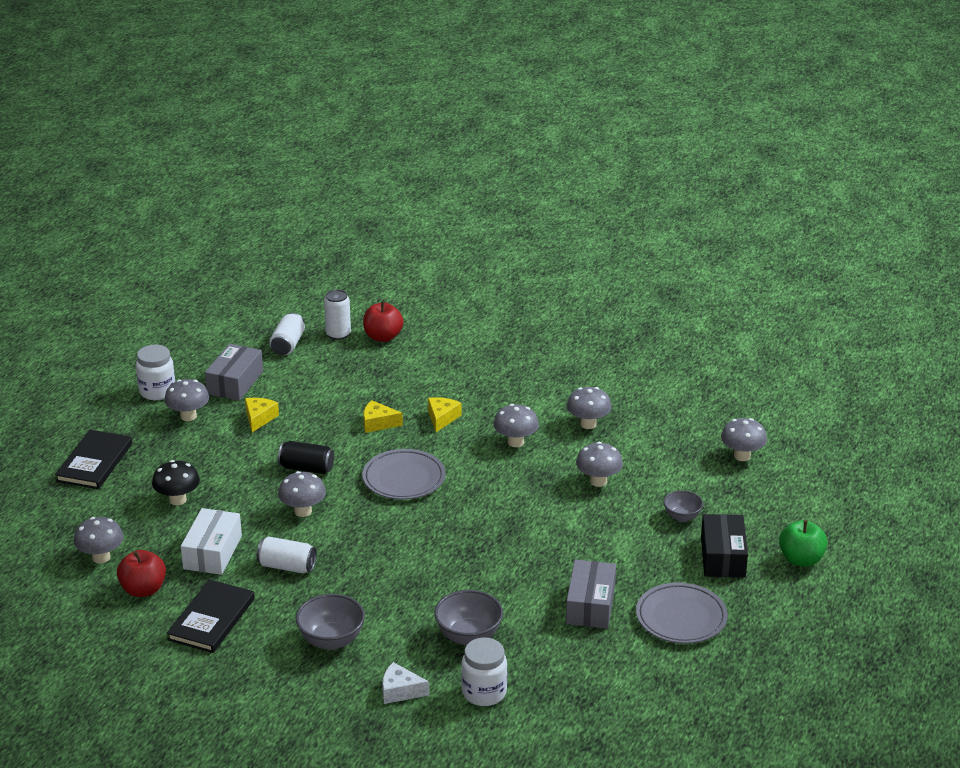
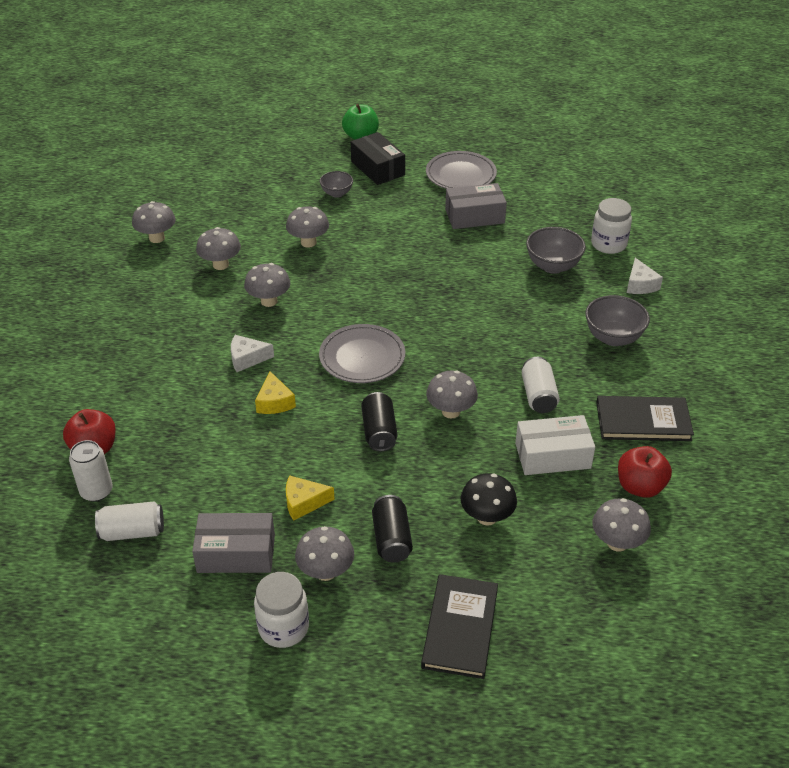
camera: 110 degrees left, 10 degrees up
black book [55,430,132,489] -> black book turned 75 degrees counterclockwise [421,574,498,679]
yellow cheese [428,397,462,432] -> white cheese [231,335,274,372]
black box [701,514,748,578] -> black box turned 75 degrees clockwise [351,132,405,185]
grey mushroom [721,418,767,461] -> grey mushroom moved to [132,201,176,243]
none -> black can [372,495,413,563]

